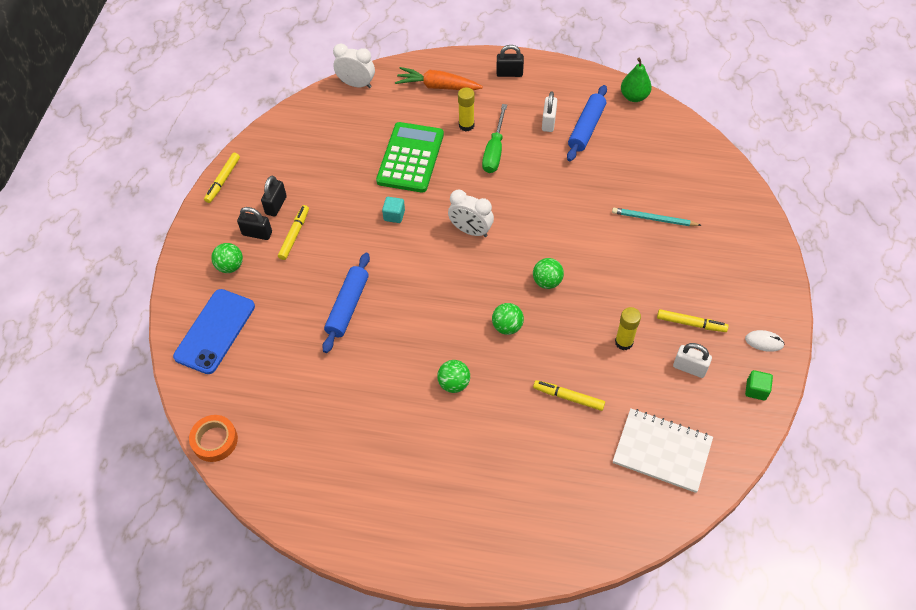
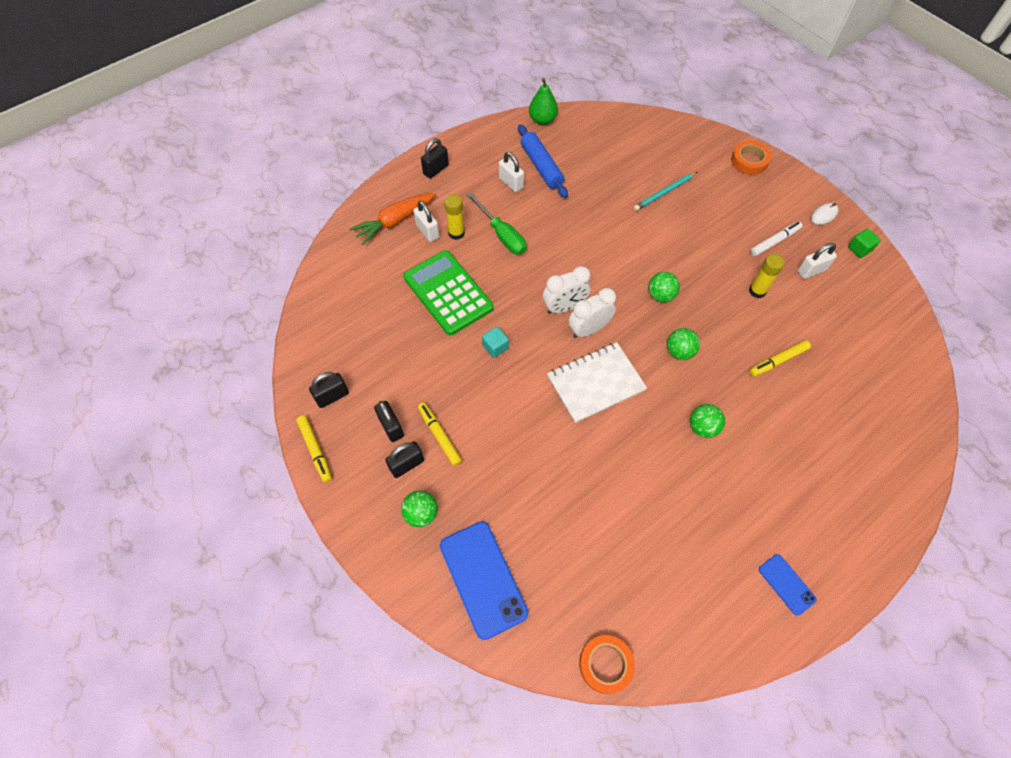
camera: 50 degrees left, 5 degrees up
blue rolling pin [322,253,370,353] -> none
white clock [333,44,375,88] -> white clock moved to [568,288,616,338]
white notebook [613,409,713,493] -> white notebook moved to [547,342,647,423]
yellow marker [657,309,729,332] -> white marker [750,222,802,256]
none -> black padlock [309,372,349,408]
none -> white padlock [414,201,439,242]
none -> orange tape [731,141,771,175]
none -> blue phone [759,554,817,615]

